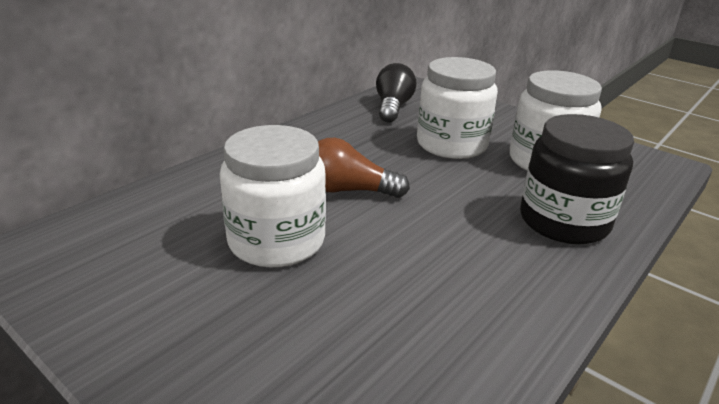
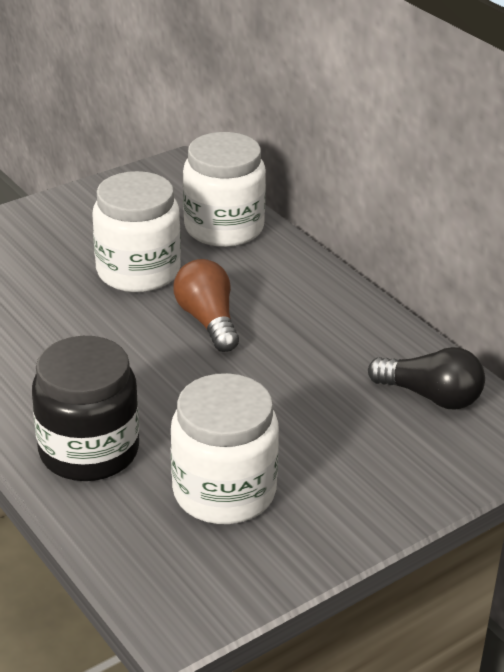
camera: 105 degrees right, 5 degrees up
brown light bulb [318,138,410,198] -> brown light bulb turned 45 degrees counterclockwise [174,259,239,352]
white jar [417,57,498,159] -> white jar moved to [183,132,266,247]

